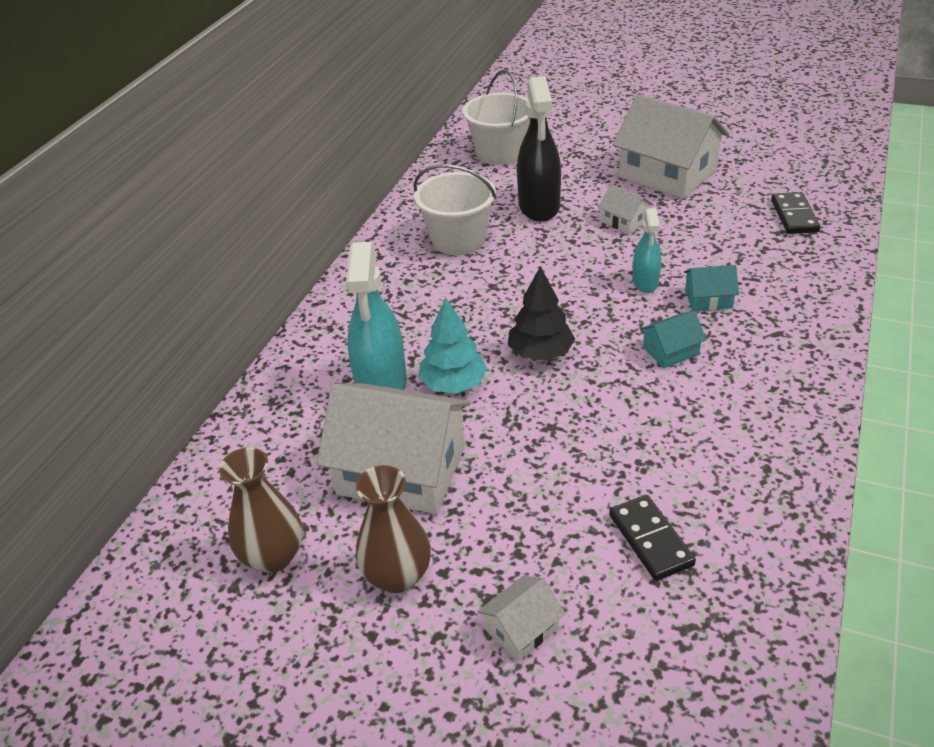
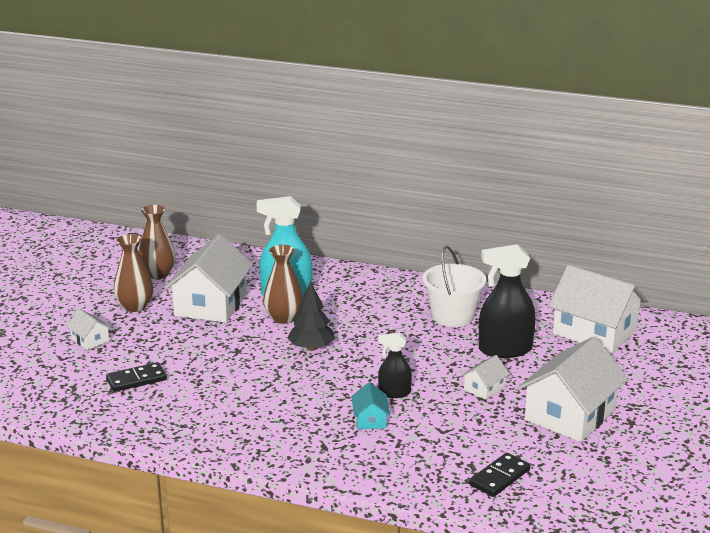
camera: 85 degrees right, 15 degrees down
turquoise tree [418,297,488,394] -> brown vase [263,245,303,324]
white bucket [463,70,530,165] -> white house [548,265,647,354]
turquoise spray bottle [632,208,661,293] -> black spray bottle [378,333,412,398]
turquoise house [640,311,707,368] -> none
black domino [771,192,820,234] -> black domino turned 45 degrees counterclockwise [469,453,530,497]

